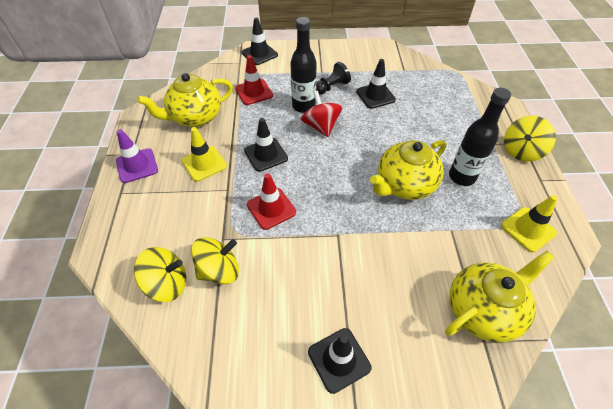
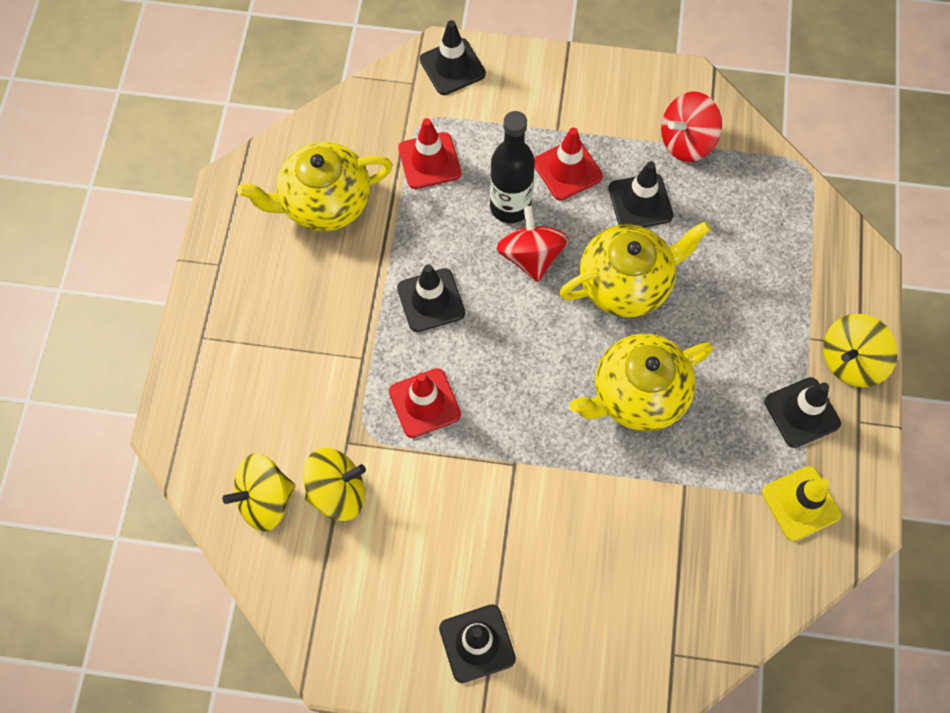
camera: 10 degrees right, 15 degrees up
purple traffic cone [116,129,158,183] -> none
yellow spinning top [134,247,186,302] -> yellow spinning top turned 150 degrees clockwise [223,453,295,531]
yellow traffic cone [182,127,227,182] -> none
black pawn [316,62,351,95] -> red traffic cone [534,127,603,201]
yellow teapot [445,251,554,342] -> yellow teapot moved to [559,221,711,317]
black bottle [449,88,511,186] -> none
none -> red spinning top [661,91,722,162]
none -> black traffic cone [765,377,841,448]

